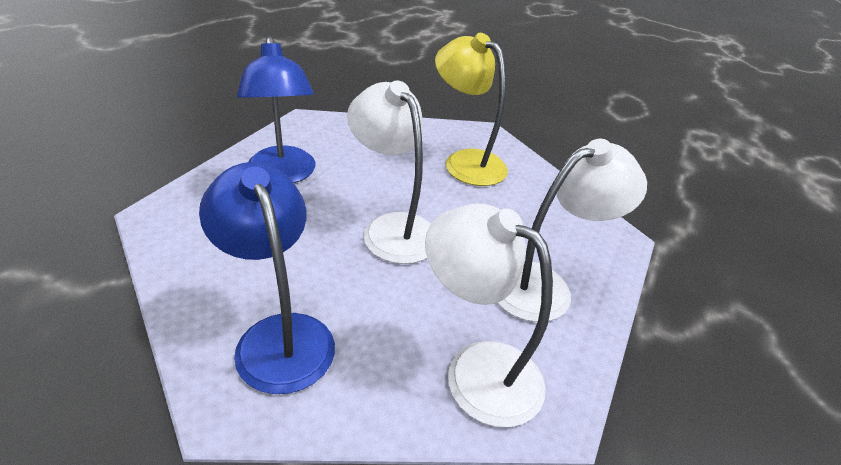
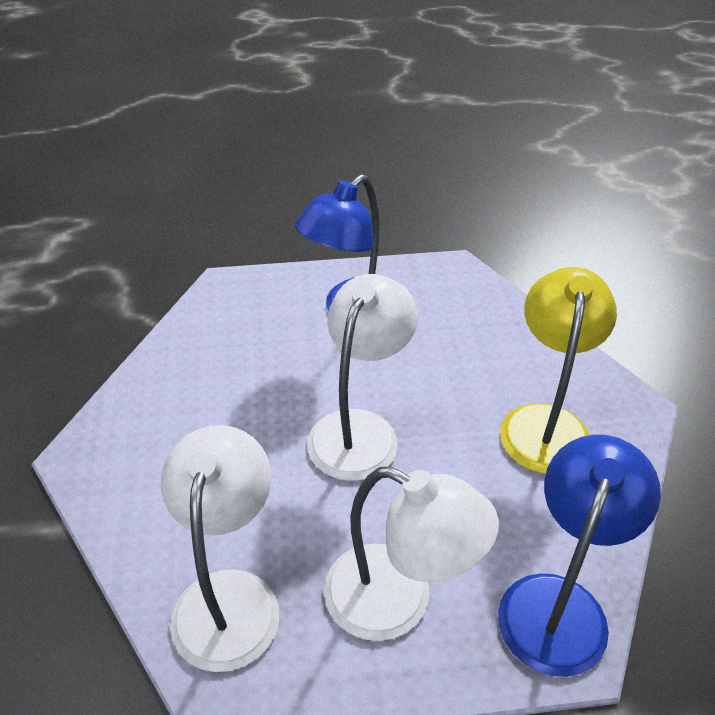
camera: 60 degrees right, 5 degrees up
blue lamp [199,162,335,394] -> blue lamp moved to [498,435,661,677]

